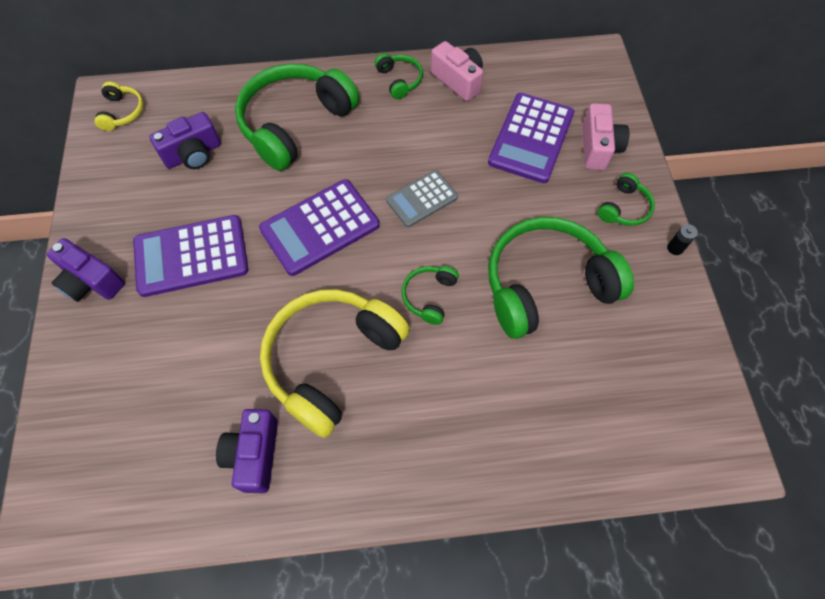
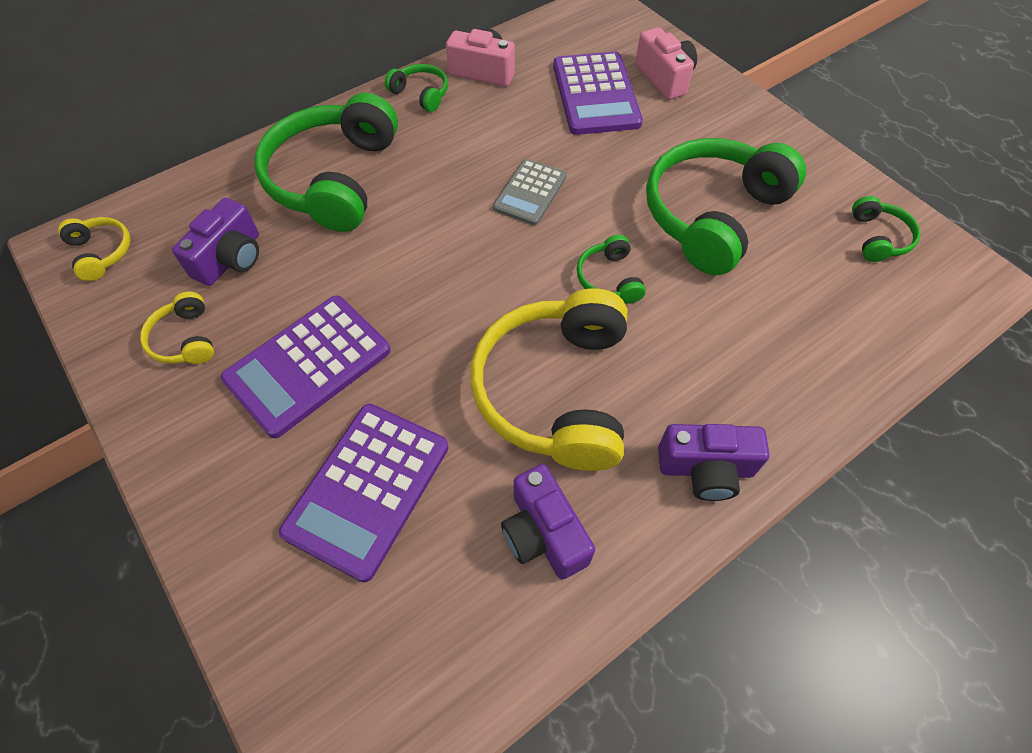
camera: 30 degrees left, 5 degrees down
purple camera [47,238,125,302] -> purple camera moved to [658,424,770,501]
purple calculator [259,179,380,276] -> purple calculator moved to [279,404,449,583]
green headphones [598,173,655,226] -> green headphones moved to [852,196,920,262]
black battery [667,224,698,255] -> none
none -> yellow headphones [140,291,214,364]

